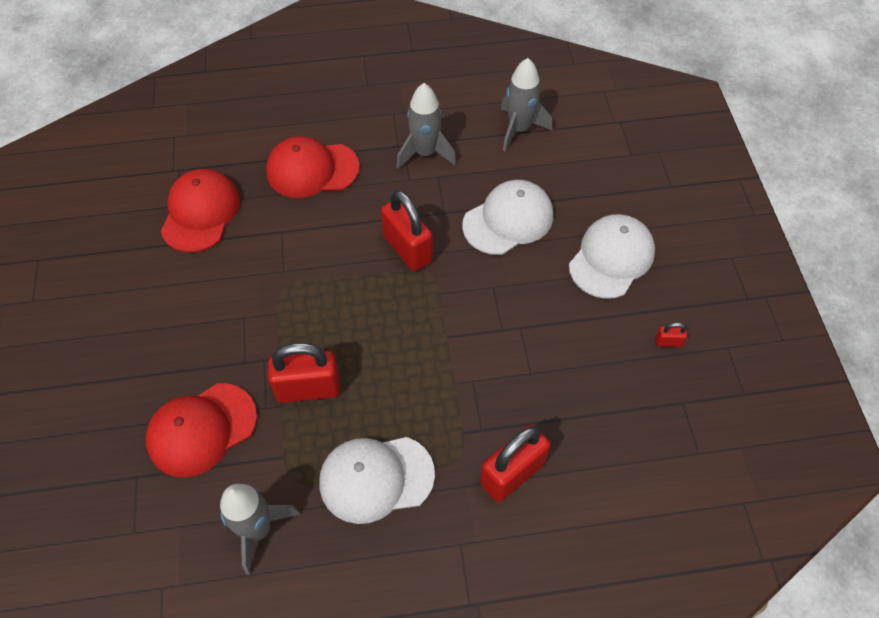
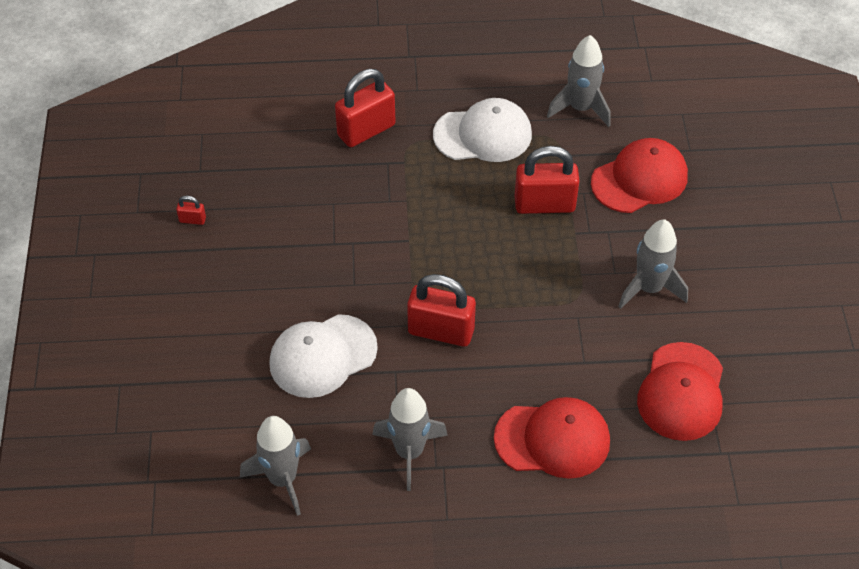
camera: 175 degrees left, 5 degrees down
red padlock [381,190,433,271] -> red padlock turned 45 degrees counterclockwise [407,274,476,347]
white cap [569,214,655,299] -> none
none -> grey rocket [618,219,688,309]

